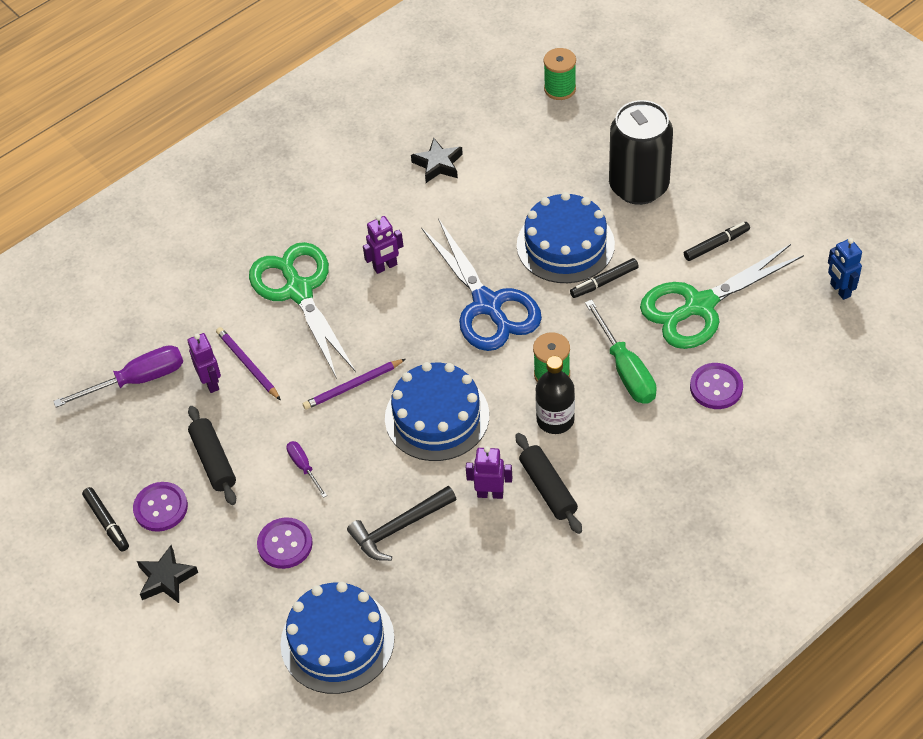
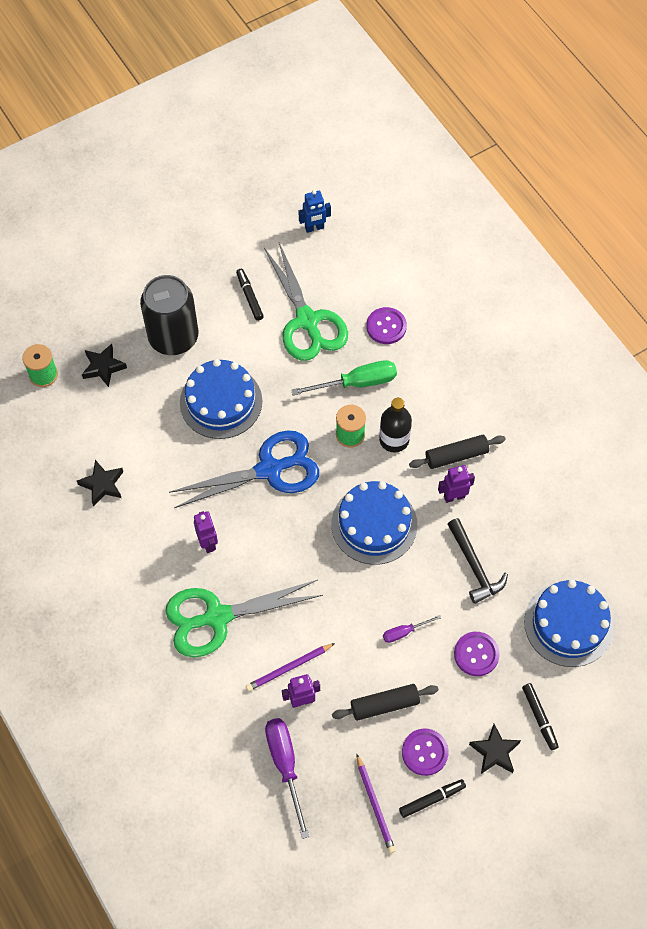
camera: 85 degrees left, 10 degrees up
purple pencil [303,359,405,410] -> purple pencil moved to [356,753,396,853]
purple robot [466,446,512,499] -> purple robot turned 60 degrees clockwise [438,465,475,503]
black marker [570,258,639,298] -> black marker moved to [522,683,559,750]
none -> black star [82,344,127,387]

